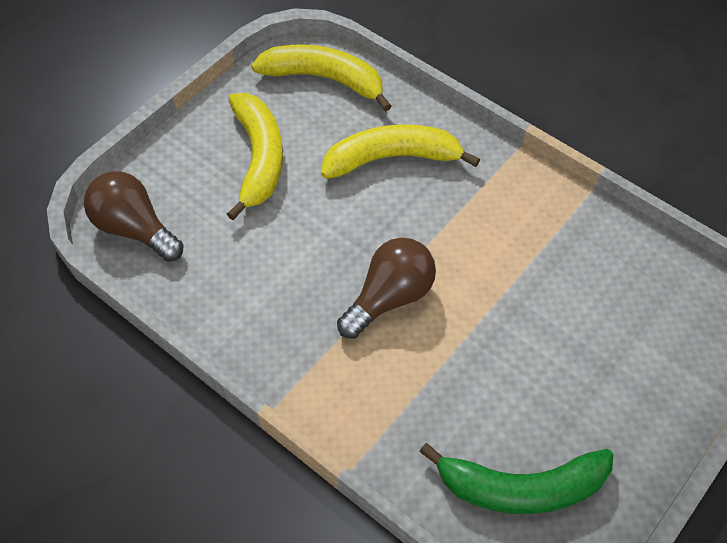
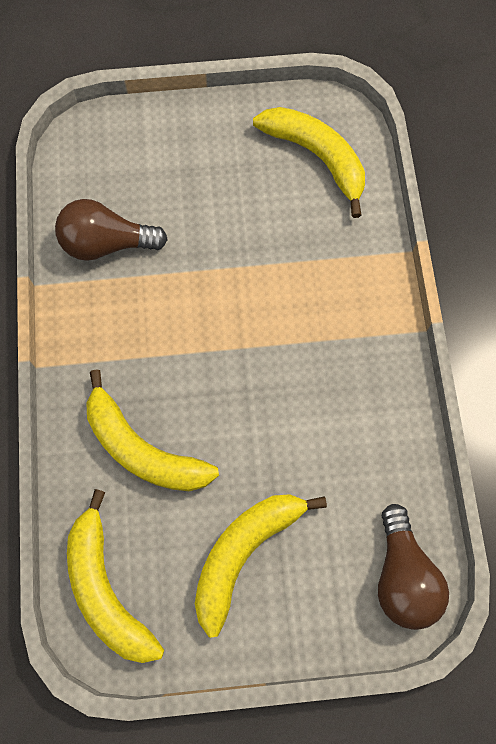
camera: 135 degrees left, 15 degrees up
brown light bulb [337,238,436,339] -> brown light bulb moved to [55,199,168,261]
green banana [419,443,613,514] -> yellow banana [253,107,365,218]

